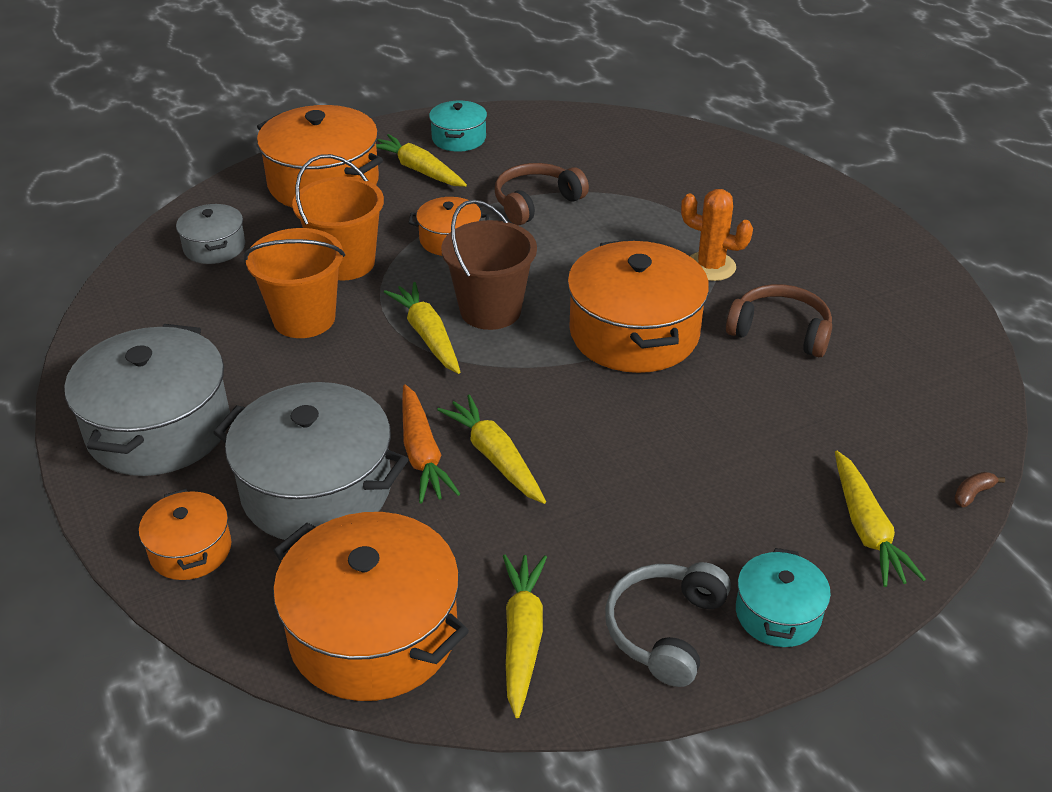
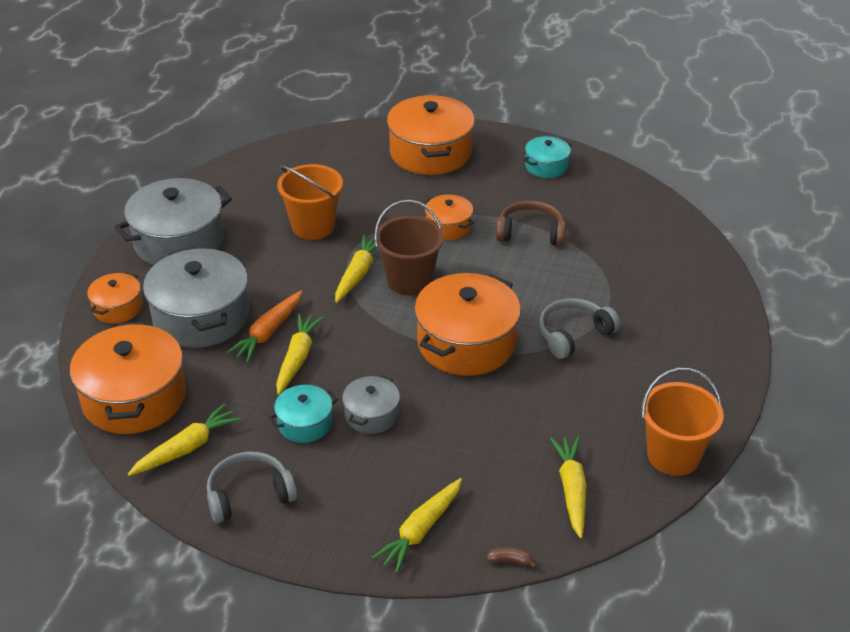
camera: 45 degrees right, 0 degrees up
grey pot [176,204,245,264] -> grey pot moved to [342,375,400,434]
orange bucket [292,154,384,280] -> orange bucket moved to [642,368,724,476]
yellow carrot [376,134,467,187] -> yellow carrot moved to [550,437,586,538]
orange cactus [681,189,753,281] -> grey headphones [539,298,620,359]
brown headphones [726,284,832,357] -> none
turquoise pot [736,548,831,647] -> turquoise pot moved to [269,385,338,443]

